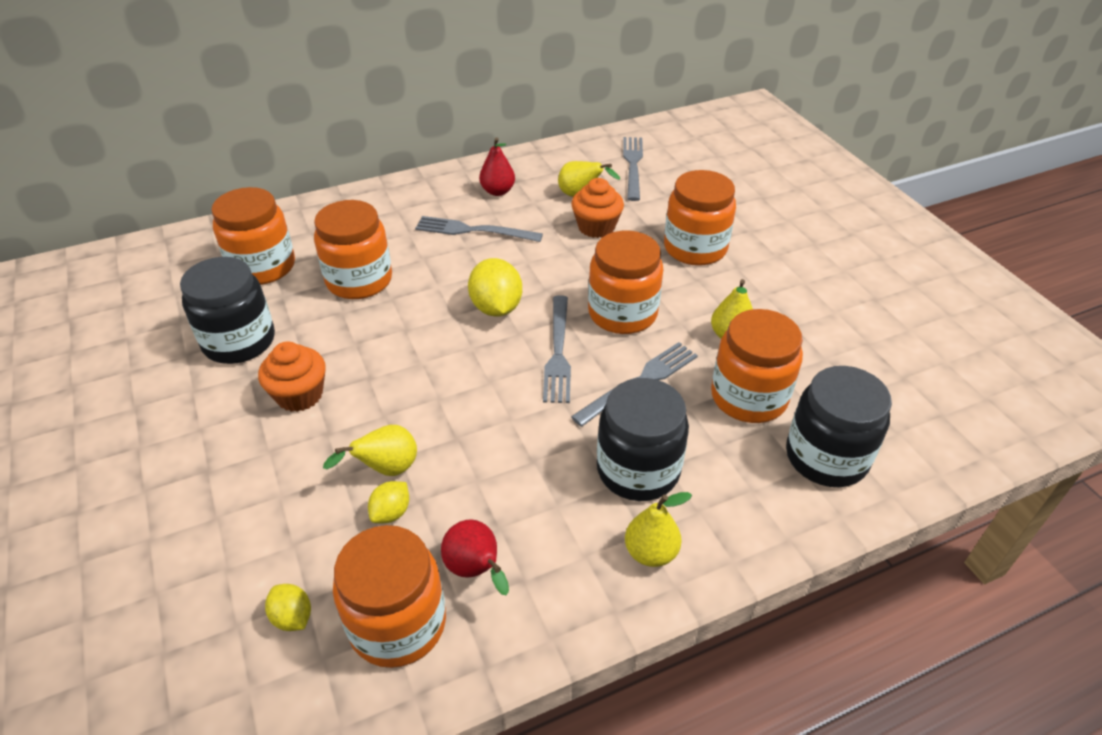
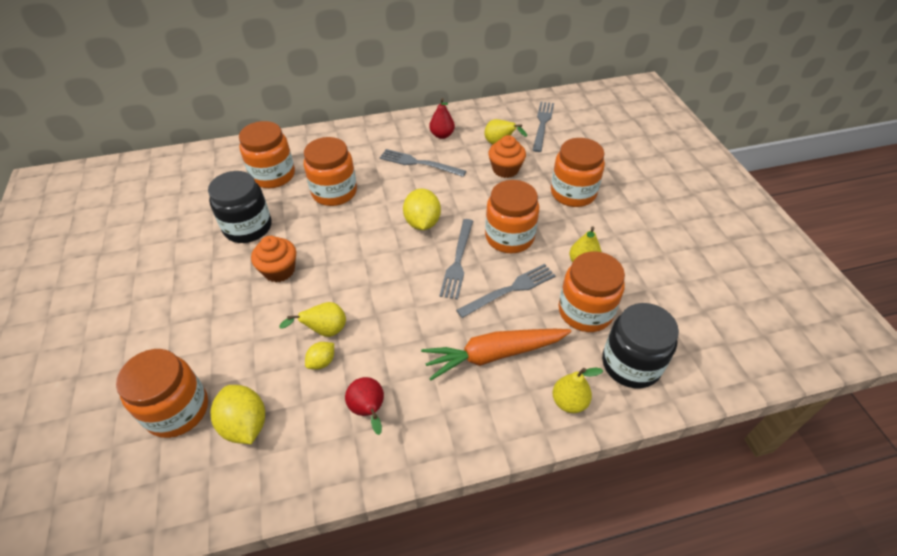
camera: 10 degrees right, 5 degrees up
yellow lemon [265,584,311,631] -> yellow lemon [211,385,265,444], size x1.80
orange jar [333,525,446,668] -> orange jar moved to [116,349,208,438]
black jar [597,378,689,501] -> orange carrot [421,329,572,381]
yellow pear [625,492,692,567] -> yellow pear moved to [553,368,603,413]

